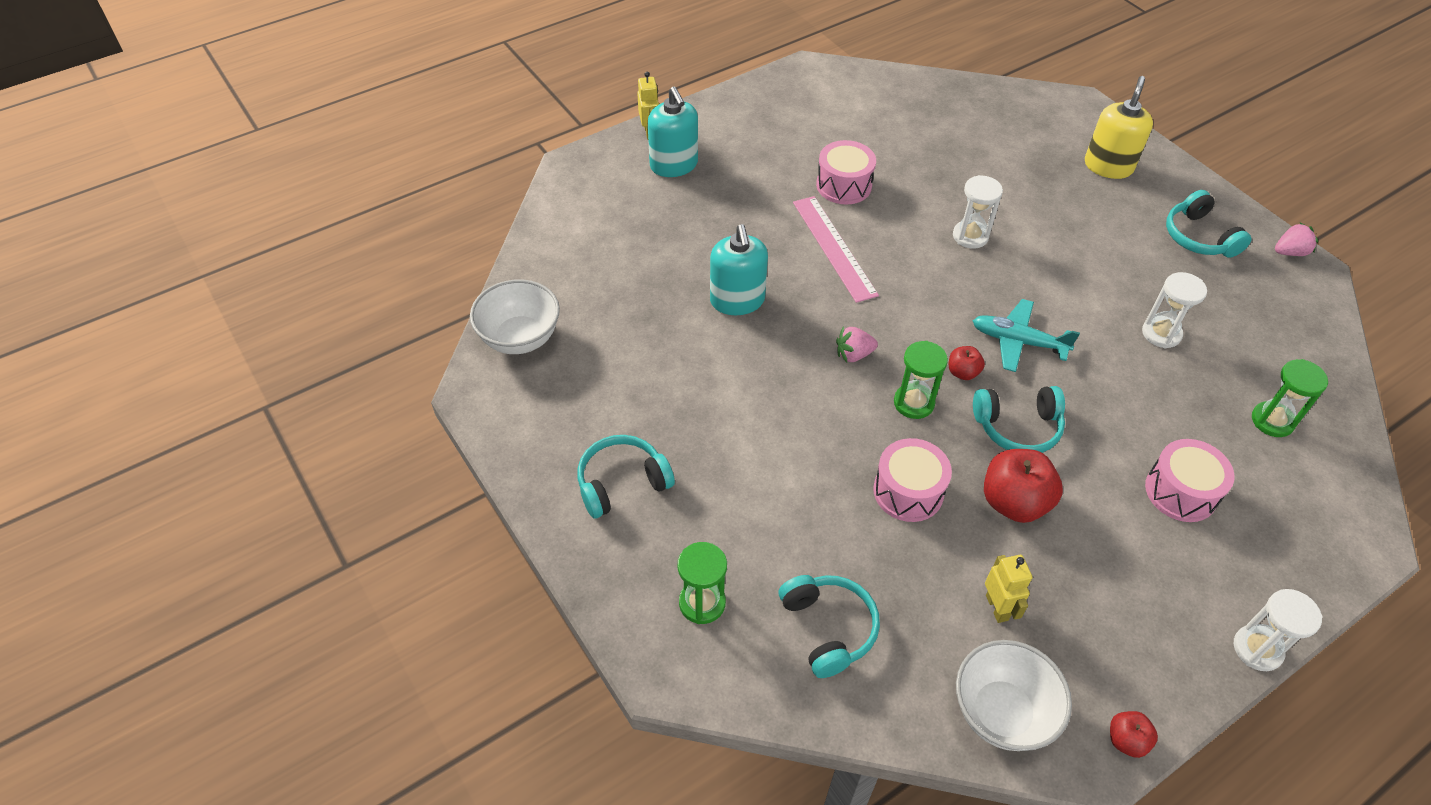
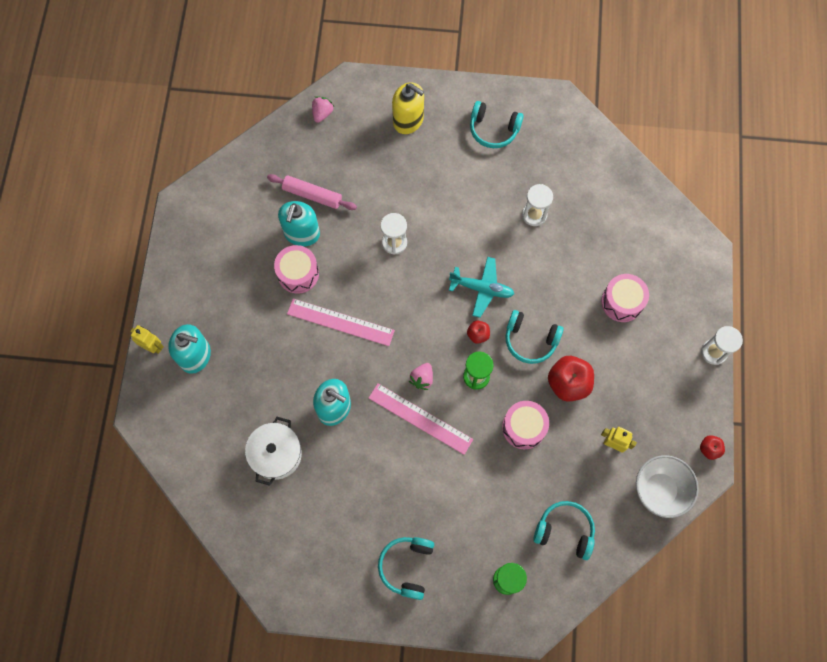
camera: 50 degrees left, 20 degrees up
white bowl [470,279,560,354] -> none
turquoise plane [973,299,1080,372] -> turquoise plane turned 135 degrees counterclockwise [449,257,514,318]
turquoise headphones [973,386,1065,453] -> turquoise headphones turned 75 degrees clockwise [506,310,564,364]
yellow soap dispenser [1085,76,1153,179] -> yellow soap dispenser turned 150 degrees clockwise [392,82,424,134]
green hourglass [1252,359,1328,437] -> none
pink strawberry [1275,222,1318,256] -> pink strawberry moved to [312,96,334,123]
none -> white pot [245,417,302,486]
none -> pink rolling pin [267,174,357,210]
none -> turquoise soap dispenser [278,201,320,246]
none -> pink ruler [369,383,473,455]

